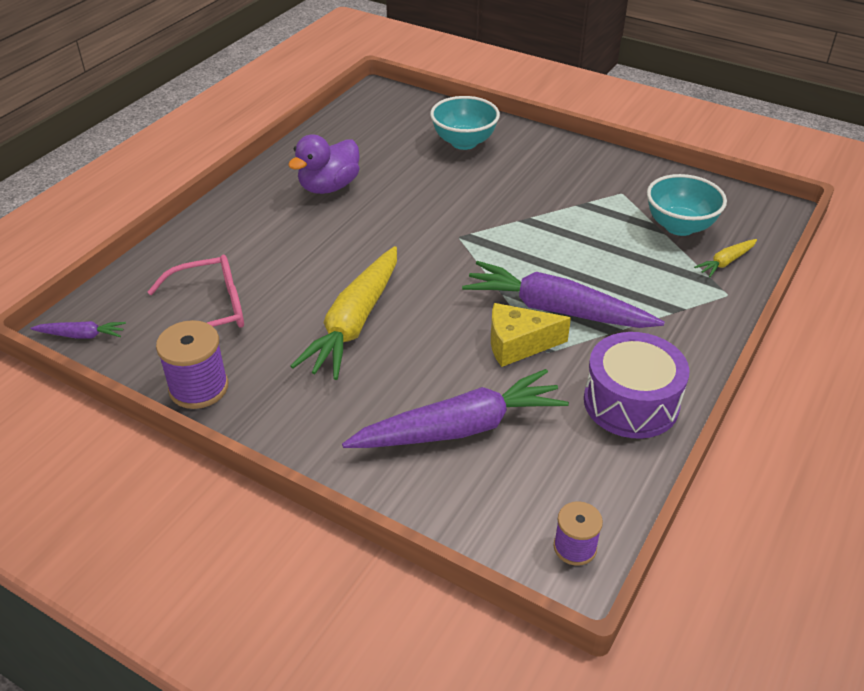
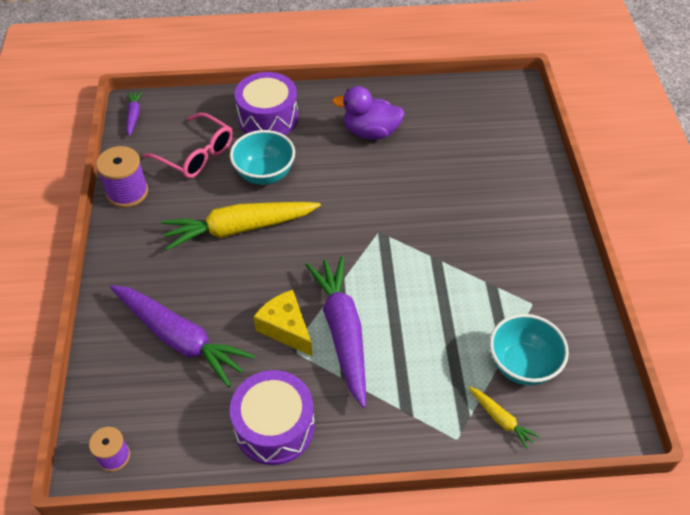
camera: 55 degrees right, 10 degrees up
purple carrot [30,321,126,339] -> purple carrot turned 150 degrees counterclockwise [127,91,142,136]
turquoise bowl [430,96,500,150] -> turquoise bowl moved to [230,130,295,185]
yellow carrot [694,239,757,277] -> yellow carrot turned 150 degrees counterclockwise [468,386,540,450]
none -> purple drum [234,72,298,135]

